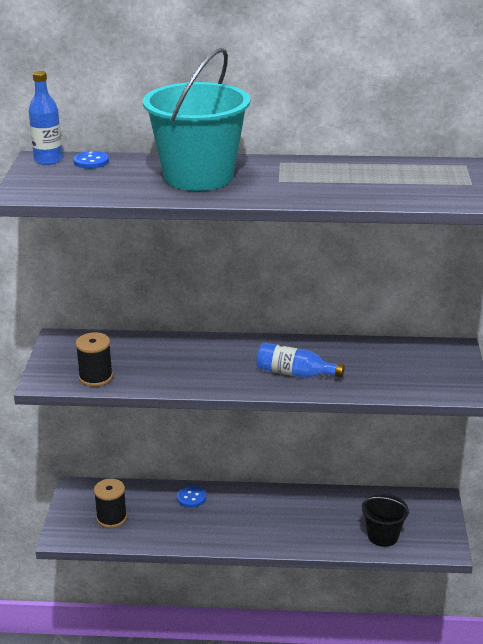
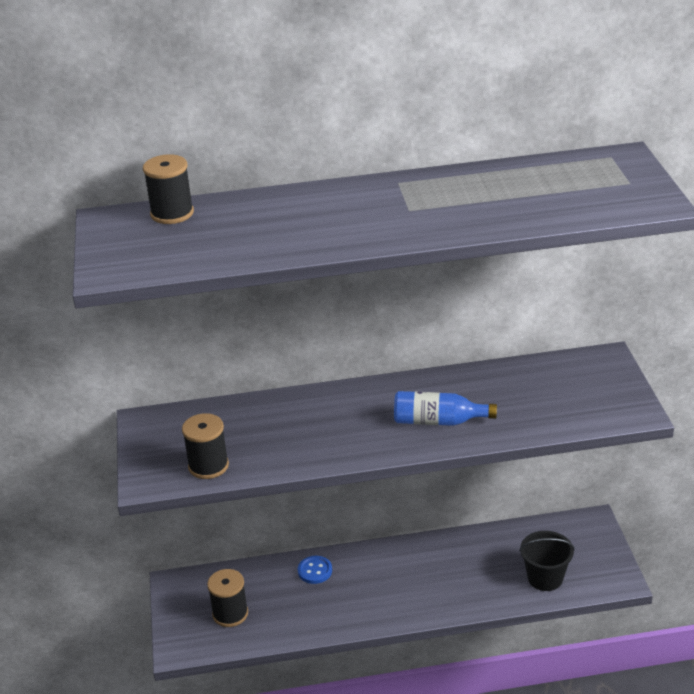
camera: 10 degrees left, 5 degrees up
blue bottle [29,71,63,165] -> none
blue button [73,151,109,169] -> black spool [143,154,194,224]
turquoise bucket [143,48,251,191] -> none

